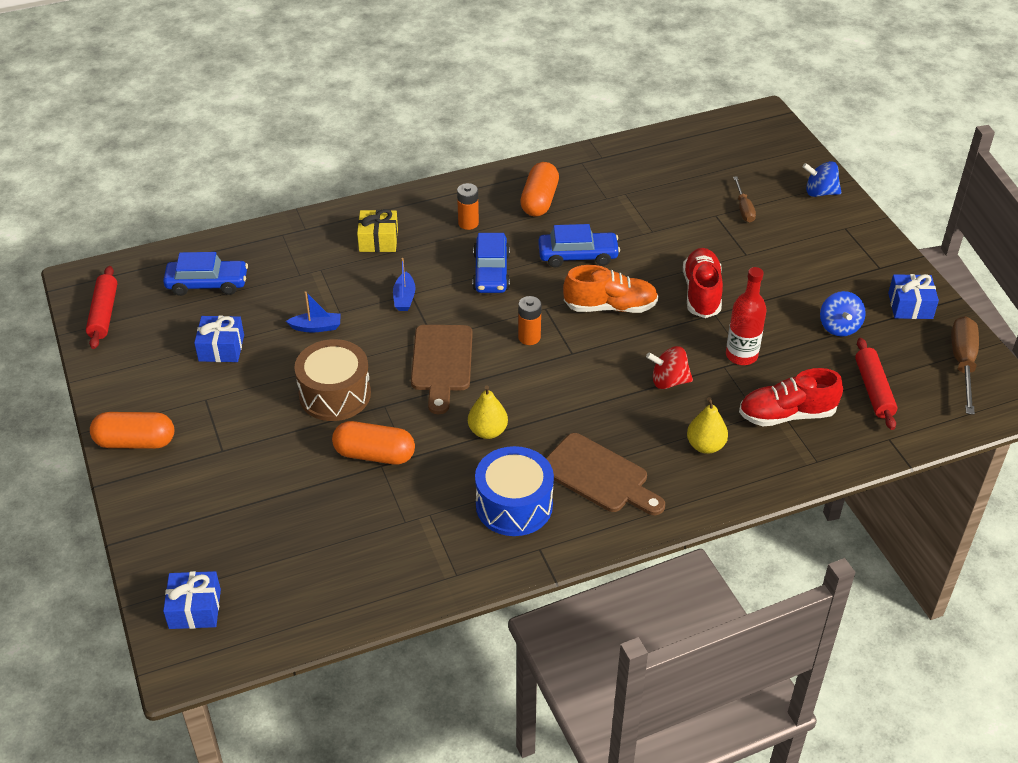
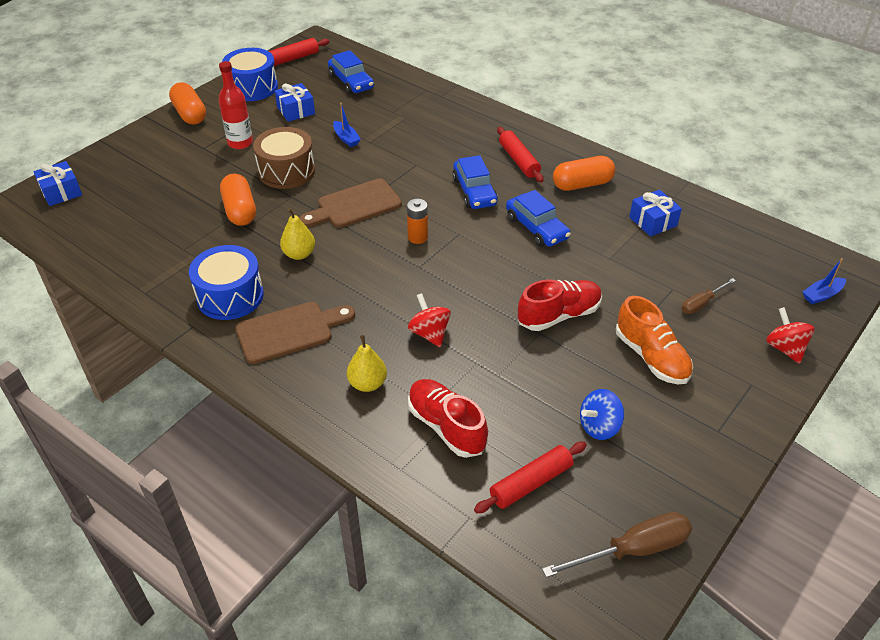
camera: 60 degrees right, 0 degrees up
yellow gift [357,209,398,252] -> none
blue boat [393,258,416,311] -> blue boat moved to [803,258,846,304]
orange battery [457,183,479,230] -> red rolling pin [497,127,544,182]
blue car [472,233,510,293] -> blue car turned 75 degrees counterclockwise [452,155,498,209]
brown cutting board [546,433,665,515] -> brown cutting board turned 120 degrees counterclockwise [236,302,355,364]
orange shoe [563,265,658,313] -> orange shoe moved to [616,296,693,384]
red bottle [726,267,767,365] -> red bottle moved to [219,61,253,149]
blue spinning top [803,161,841,197] -> red spinning top [766,307,815,364]
blue gift [888,274,939,319] -> blue gift moved to [629,190,682,236]
none -> blue drum [222,48,278,101]

